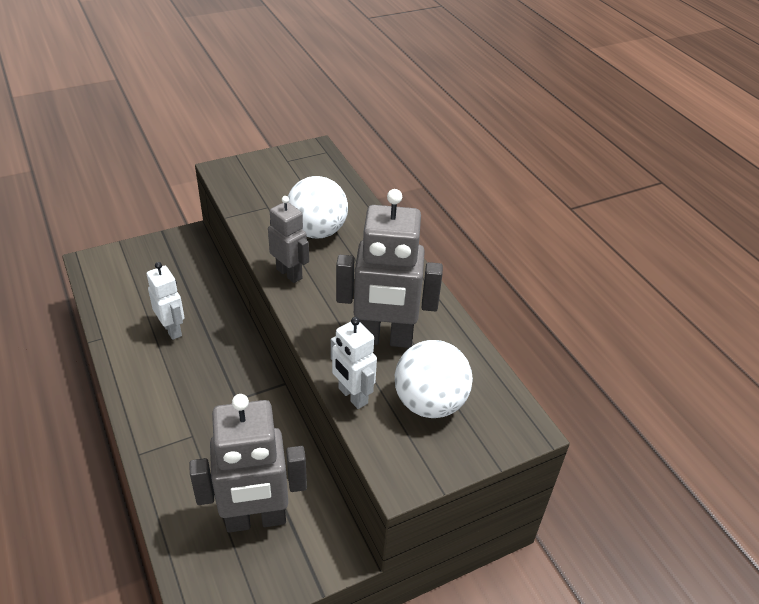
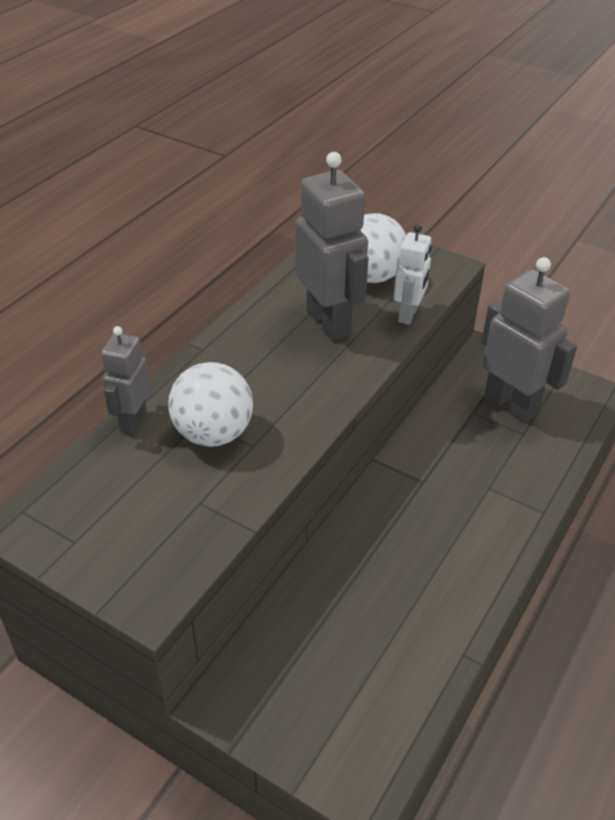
camera: 120 degrees left, 0 degrees up
white robot [147,262,185,340] -> none
grey robot [268,196,309,283] -> grey robot moved to [101,326,151,434]

